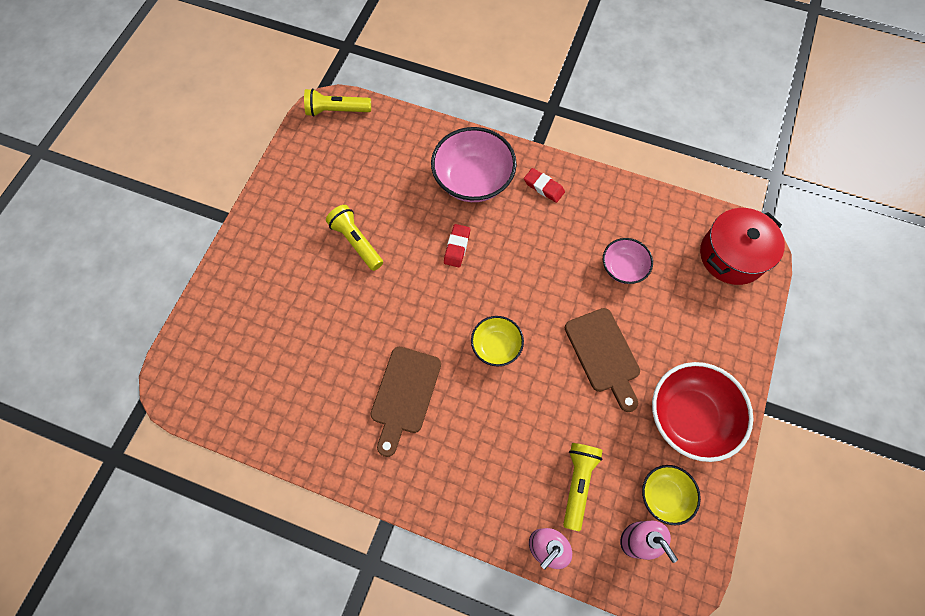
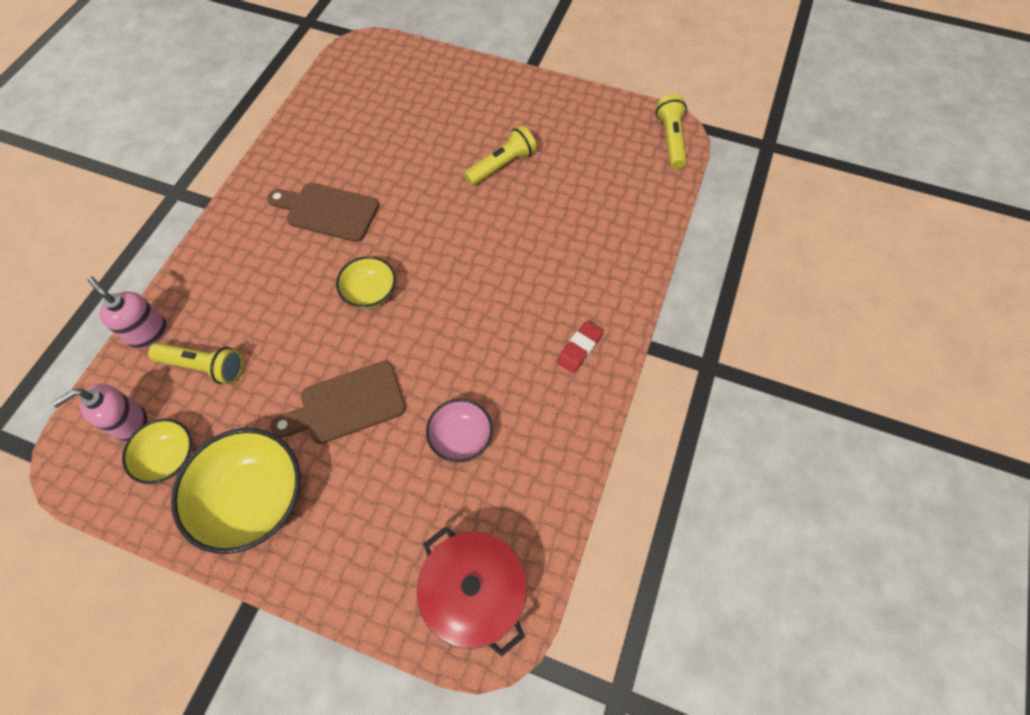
camera: 90 degrees right, 5 degrees down
pink bowl [431,127,517,202] -> none
red eraser [444,224,470,267] -> none
red bowl [652,362,753,462] -> yellow bowl [171,428,301,554]

